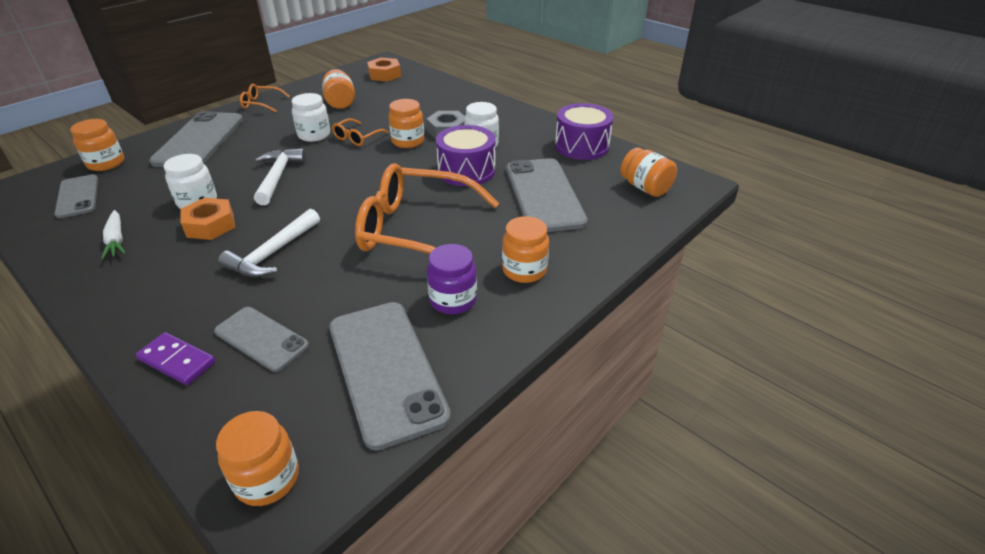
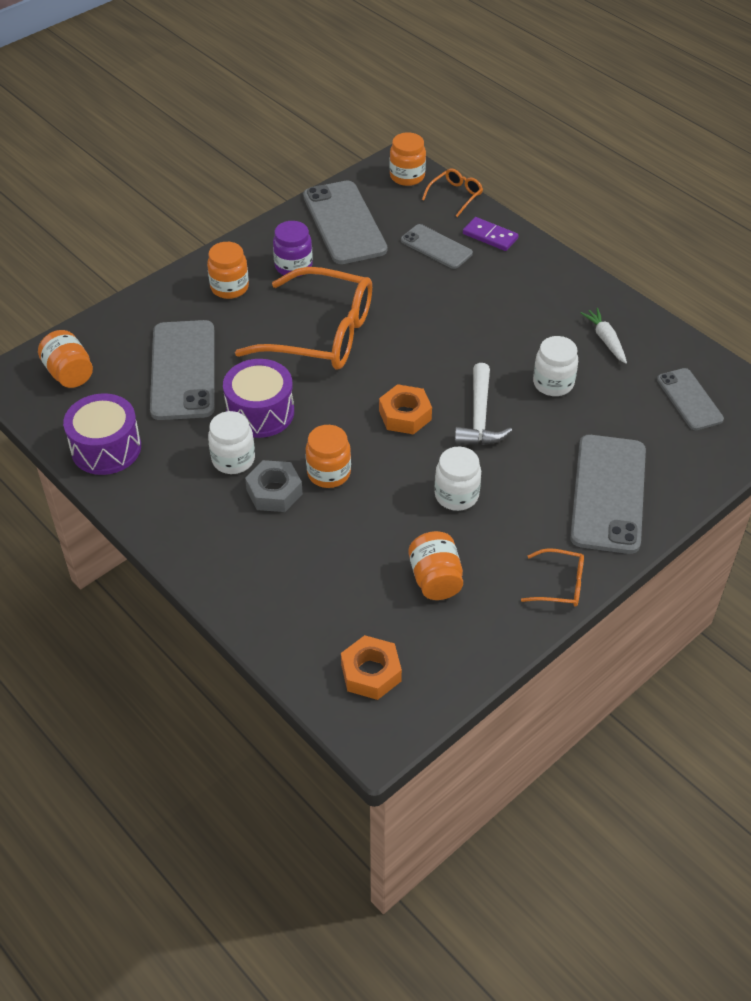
camera: 175 degrees left, 10 degrees up
orange jar [70,119,124,171] -> none
orange nut [181,198,235,240] -> orange nut moved to [379,384,432,434]
white hammer [218,209,320,278] -> none
orange glasses [332,118,389,146] -> orange glasses moved to [422,168,483,217]

